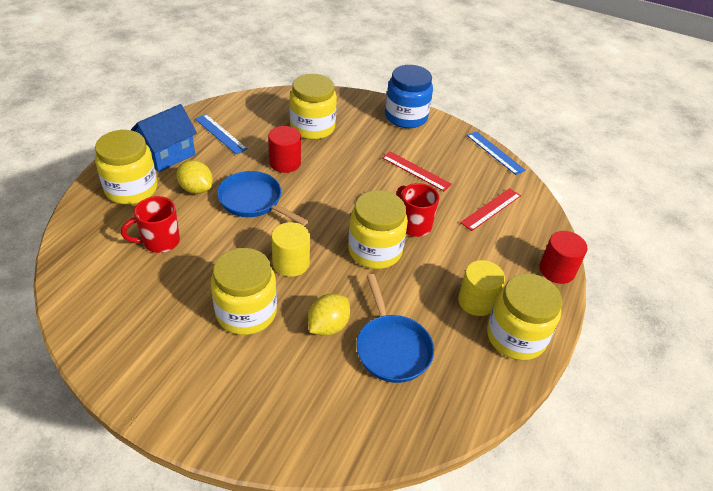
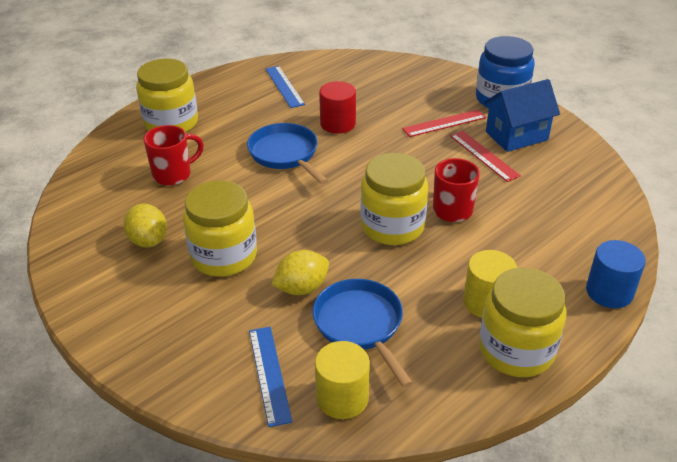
camera: 25 degrees right, 5 degrees down
red mug [121,196,180,253] -> red mug turned 150 degrees clockwise [144,125,204,186]
blue house [131,104,197,172] -> blue house moved to [484,79,560,152]
yellow lemon [176,160,213,194] -> yellow lemon moved to [123,204,167,247]
yellow cylinder [271,222,310,277] -> yellow cylinder moved to [315,341,370,419]
yellow jar [290,74,337,140] -> none
blue pan [356,274,434,383] -> blue pan turned 150 degrees clockwise [312,279,413,388]
red ruler [460,188,521,231] -> red ruler moved to [402,110,486,137]
blue ruler [467,131,526,175] -> blue ruler moved to [249,327,292,427]
red cylinder [539,231,587,284] -> blue cylinder [586,240,646,308]

